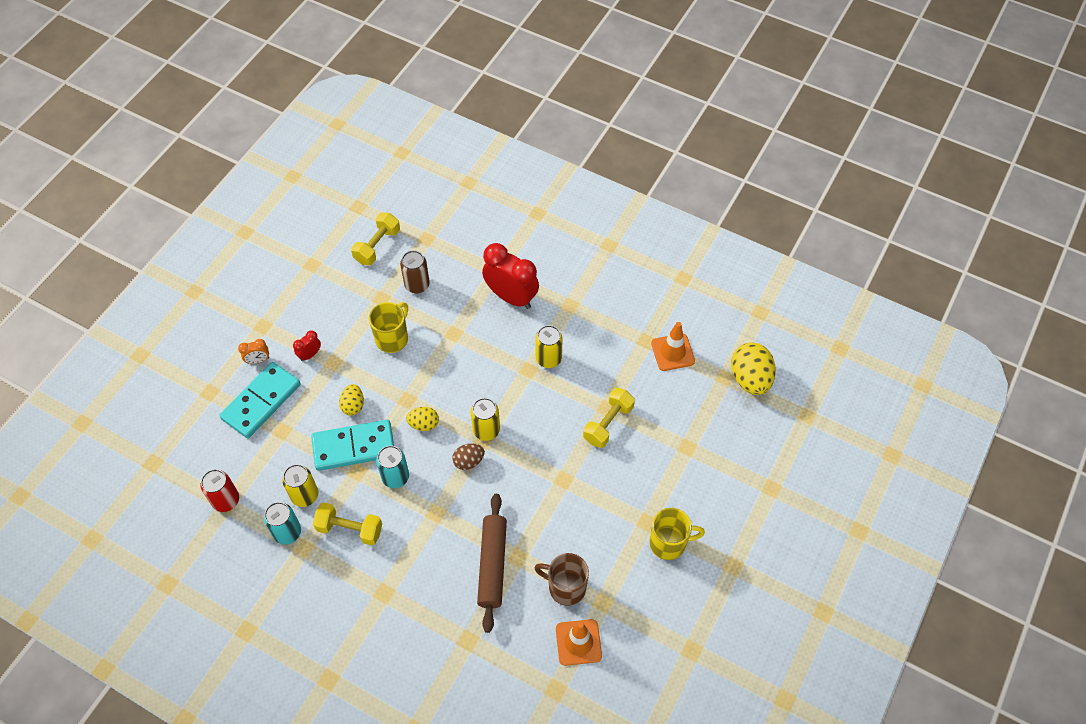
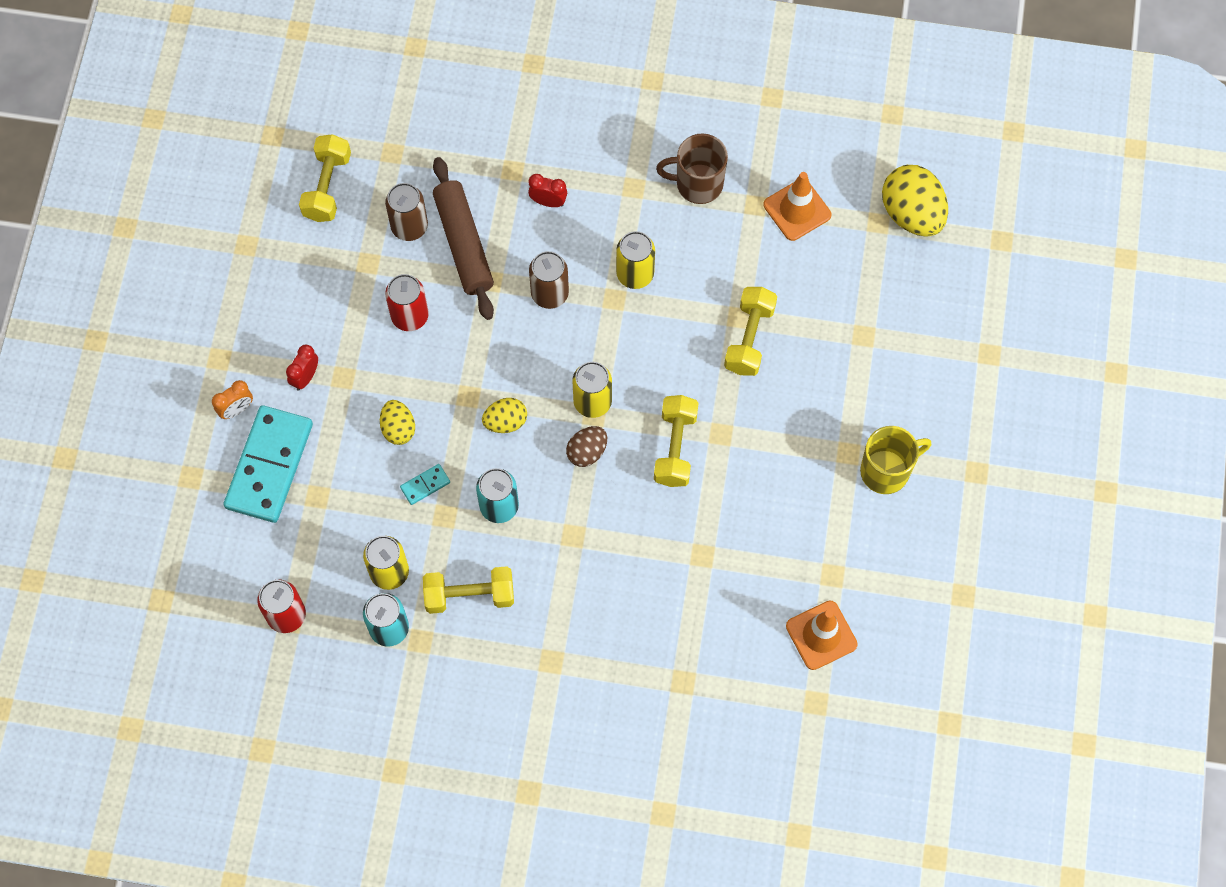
camera: 20 degrees left, 10 degrees up
turquoise domino [311,420,394,471] -> turquoise domino [400,464,450,505], size x0.41
yellow mug [369,302,408,353] -> red can [385,274,429,331]
brown rolling pin [477,494,507,633] -> brown rolling pin moved to [433,157,494,320]
red clock [482,243,539,309] -> red clock [528,174,567,207], size x0.45
brown mug [535,553,589,606] -> brown mug moved to [656,134,728,204]
none -> brown can [529,251,569,309]
none -> yellow dumbbell [654,395,698,487]

